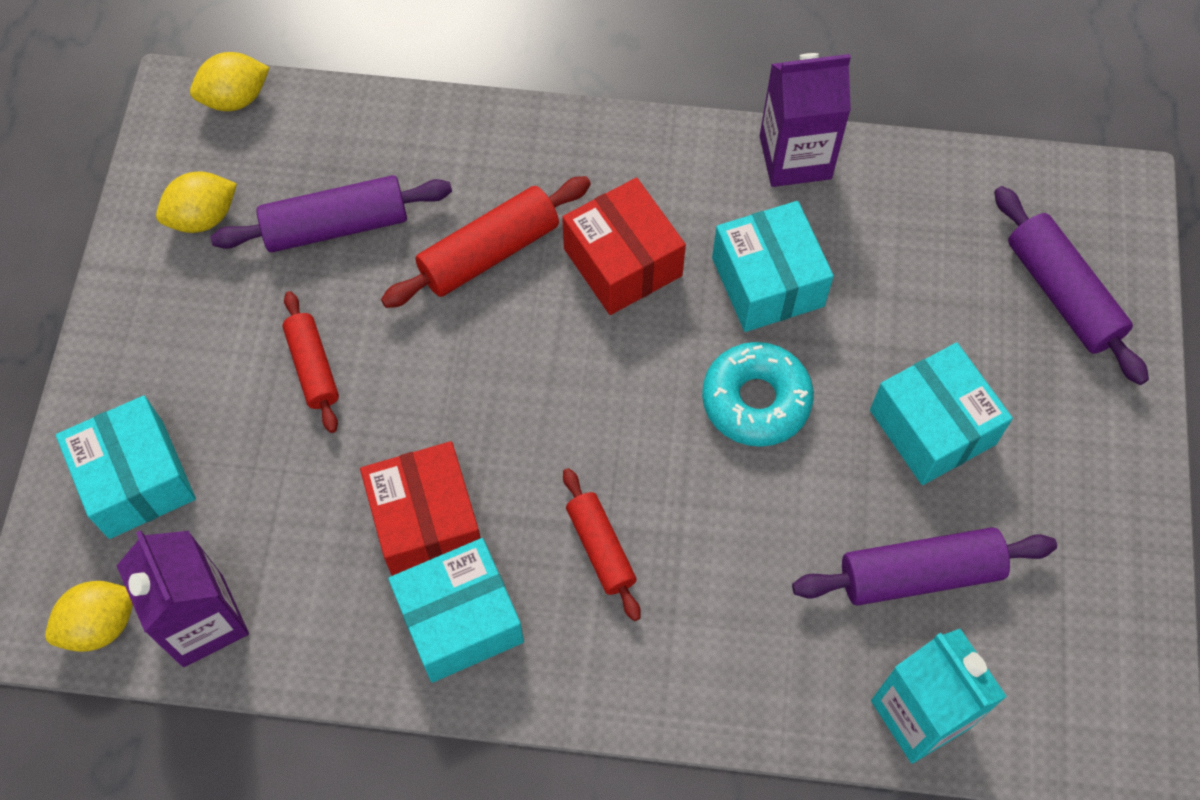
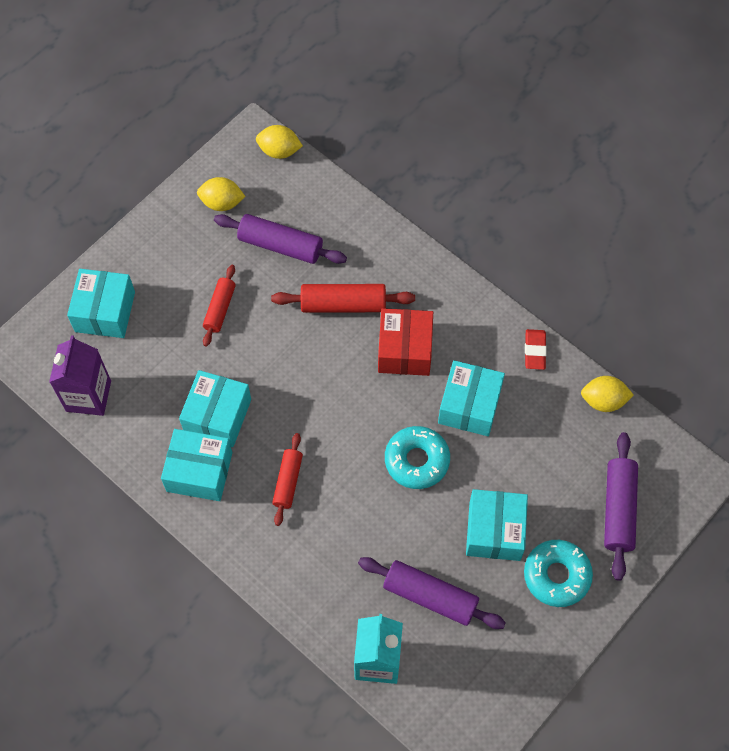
camera: 35 degrees right, 0 degrees up
yellow lemon [45,581,133,652] -> yellow lemon moved to [581,376,634,412]
red box [360,441,481,576] -> turquoise box [179,370,251,447]
purple carton [760,53,851,187] -> red eraser [525,329,547,370]
none -> turquoise donut [524,540,593,607]

